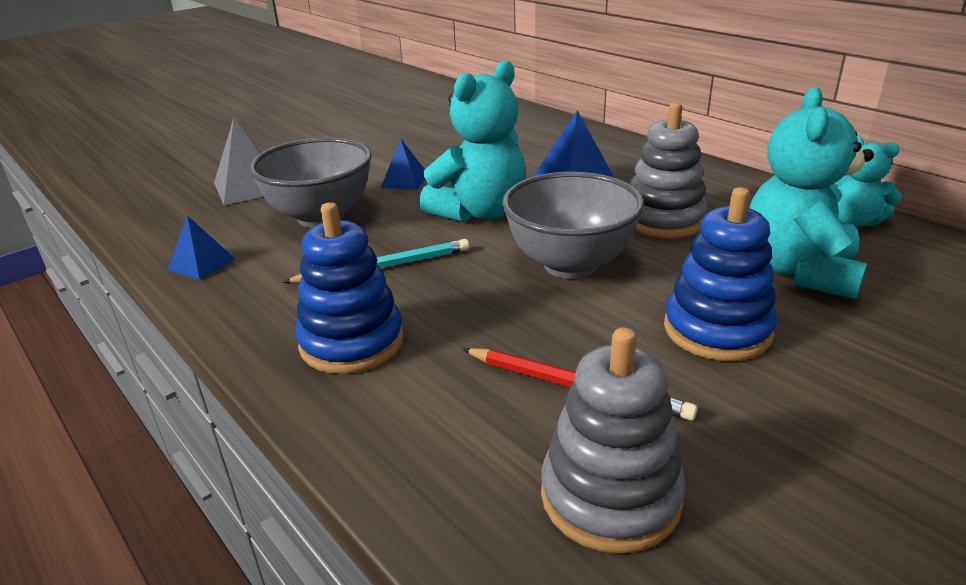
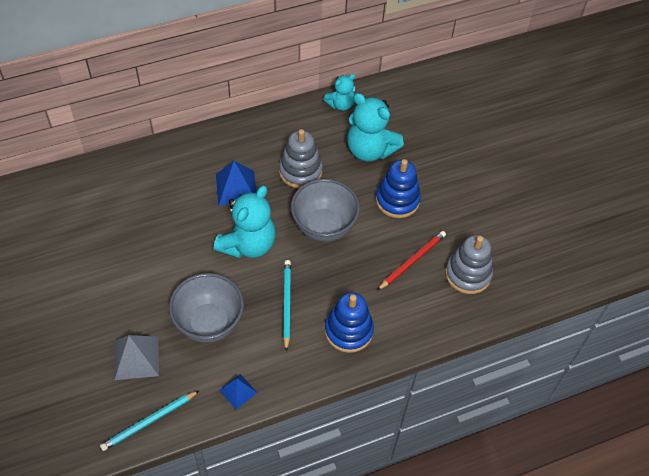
camera: 75 degrees left, 25 degrees up
blue pyramid [381,139,425,190] -> none
turquoise teddy bear [419,61,526,222] -> turquoise teddy bear turned 60 degrees clockwise [214,186,276,258]
none -> turquoise pencil [100,390,200,451]

